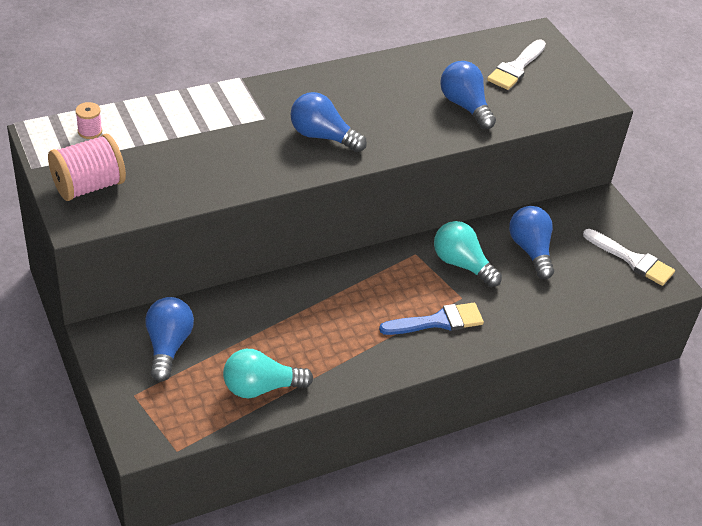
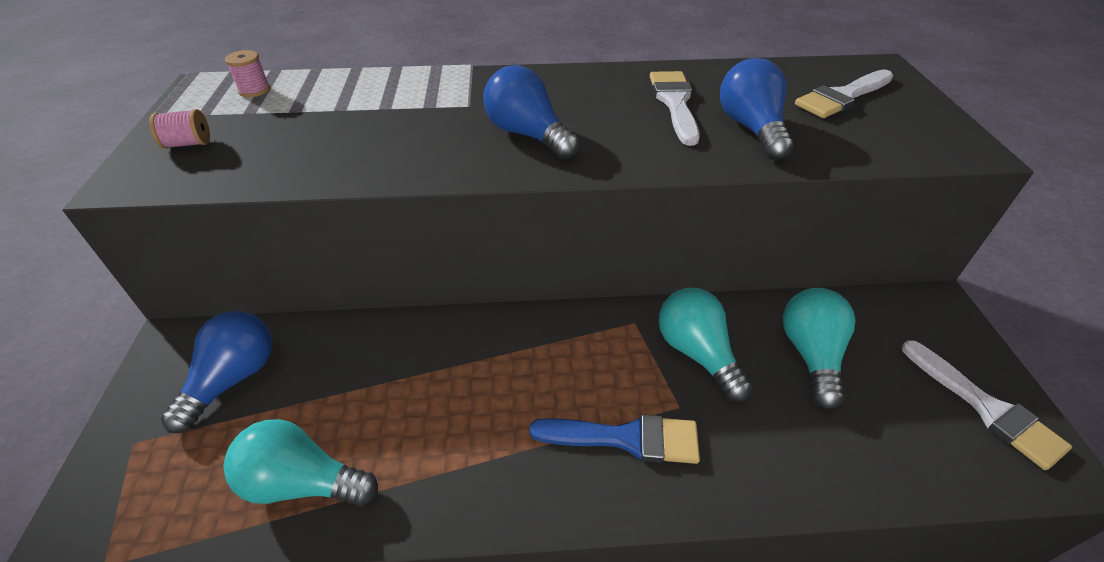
camera: 25 degrees right, 0 degrees up
pink spool [48,134,126,201] -> pink spool [149,109,210,149], size x0.49
blue light bulb [509,206,554,279] -> turquoise light bulb [783,288,856,409]
none -> white brush [650,71,700,146]

